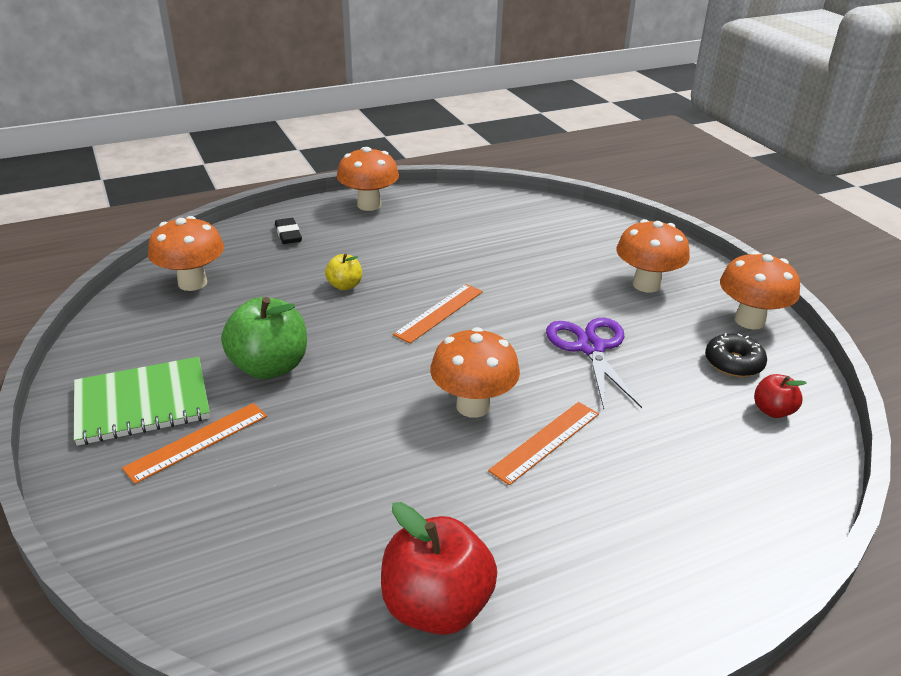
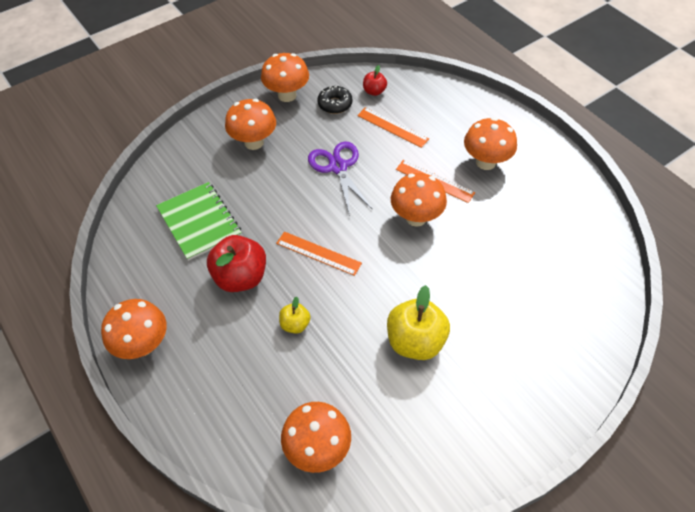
camera: 100 degrees left, 20 degrees up
green notebook [74,357,210,446] -> green notebook moved to [156,182,242,261]
orange ruler [122,403,267,484] -> orange ruler moved to [357,107,429,148]
green apple [221,297,307,379] -> yellow apple [387,285,450,360]
black eraser [275,218,302,244] -> none
red apple [381,502,497,635] -> red apple moved to [207,235,266,292]
purple scissors [546,318,642,409] -> purple scissors turned 90 degrees clockwise [308,141,373,216]
none -> orange mushroom [464,117,517,170]

